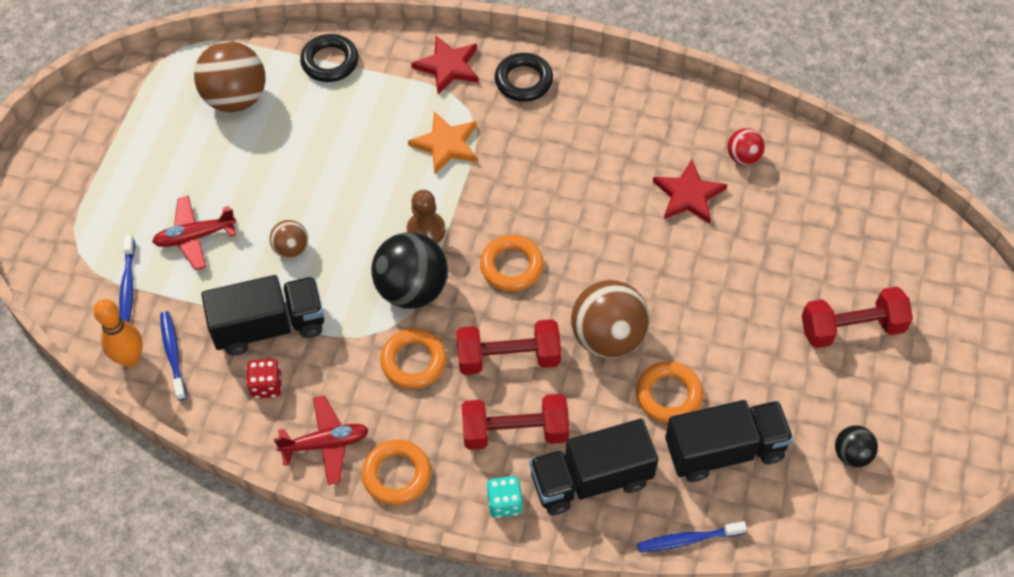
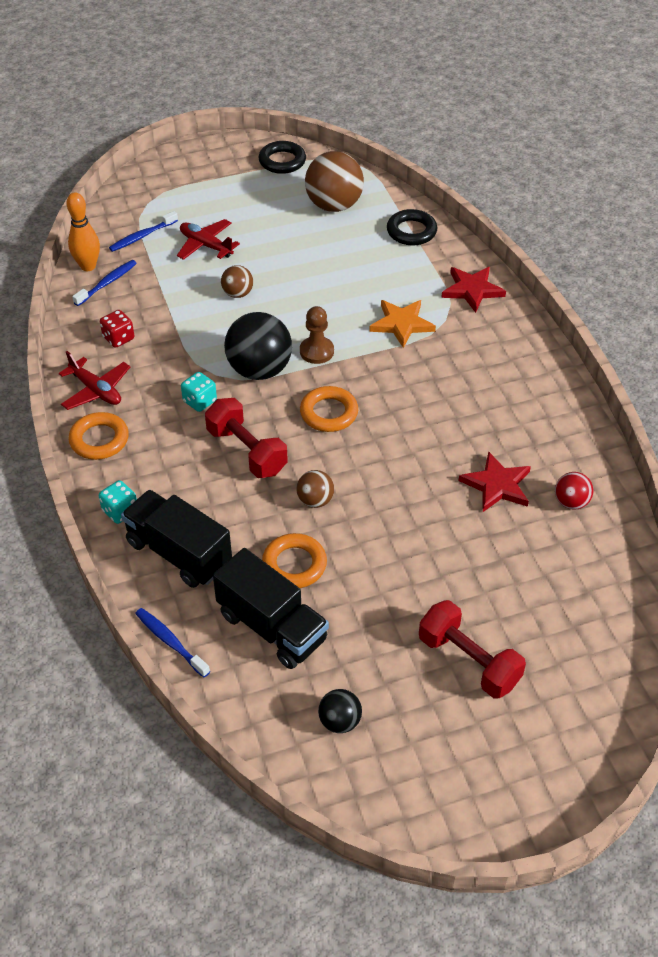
camera: 55 degrees right, 10 degrees down
black truck [201,275,324,356] -> none
orange ring [380,328,447,389] -> turquoise dice [181,372,217,412]
red dumbbell [462,394,569,450] -> none
black ring [495,53,553,102] -> black ring moved to [259,141,306,174]
brown ball [571,280,650,358] -> brown ball [296,470,334,508], size x0.51

